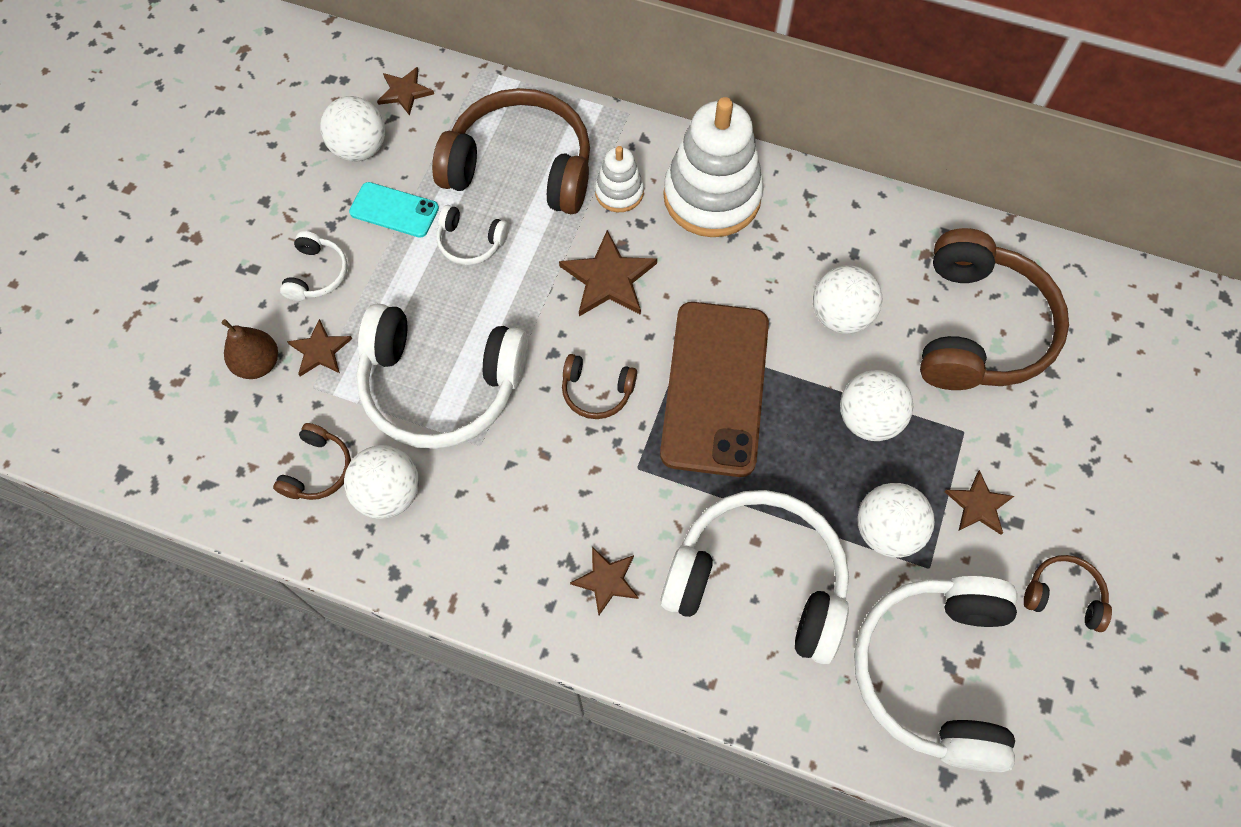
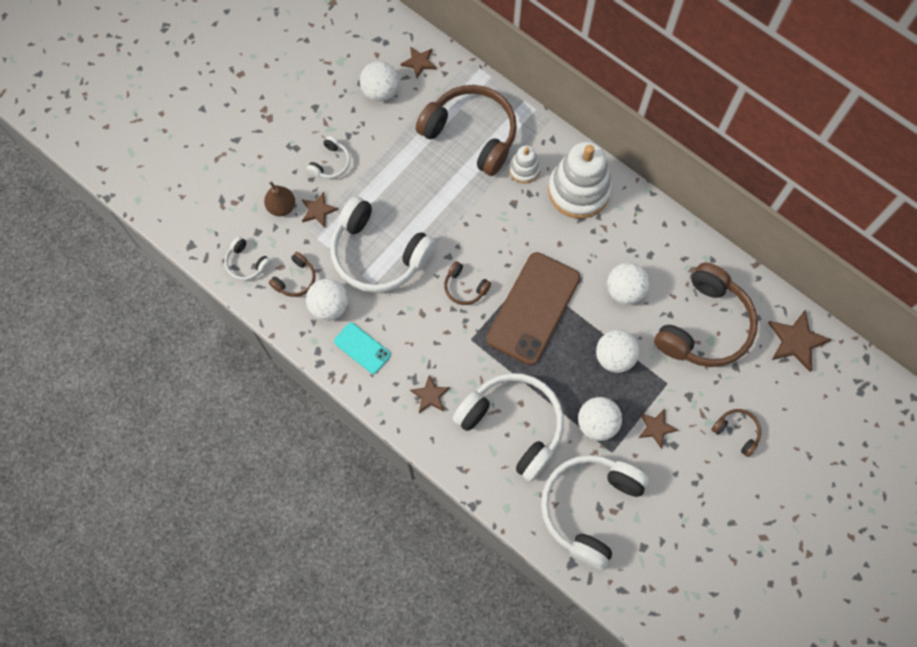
camera: 20 degrees right, 5 degrees up
turquoise phone [349,182,439,238] -> turquoise phone moved to [334,323,391,374]
white headphones [436,205,509,265] -> white headphones moved to [225,237,272,280]
brown star [559,230,657,316] -> brown star moved to [768,310,832,372]
brown headphones [1024,555,1112,632] -> brown headphones moved to [711,409,762,457]

